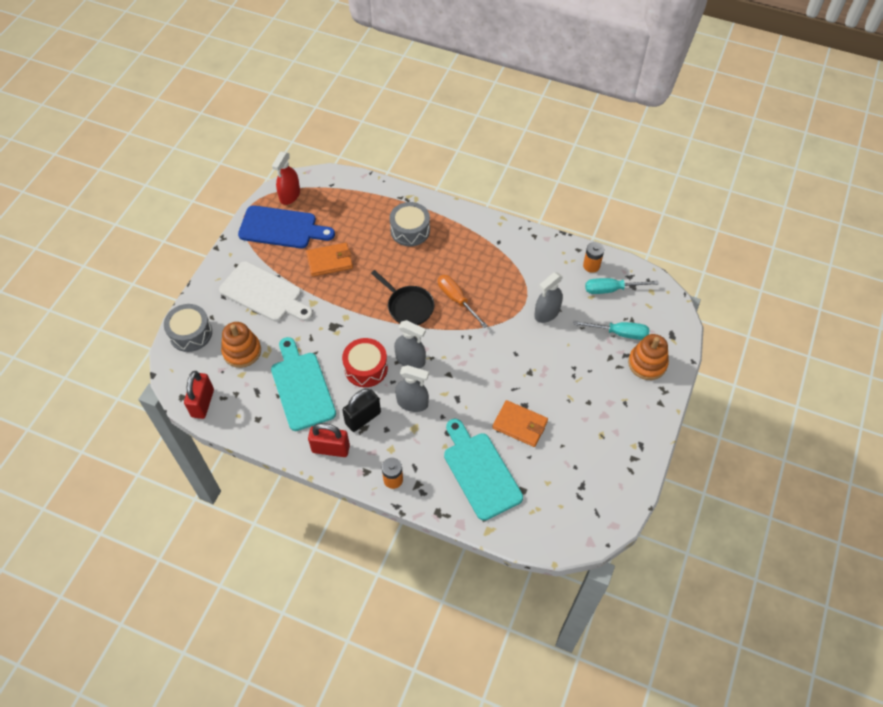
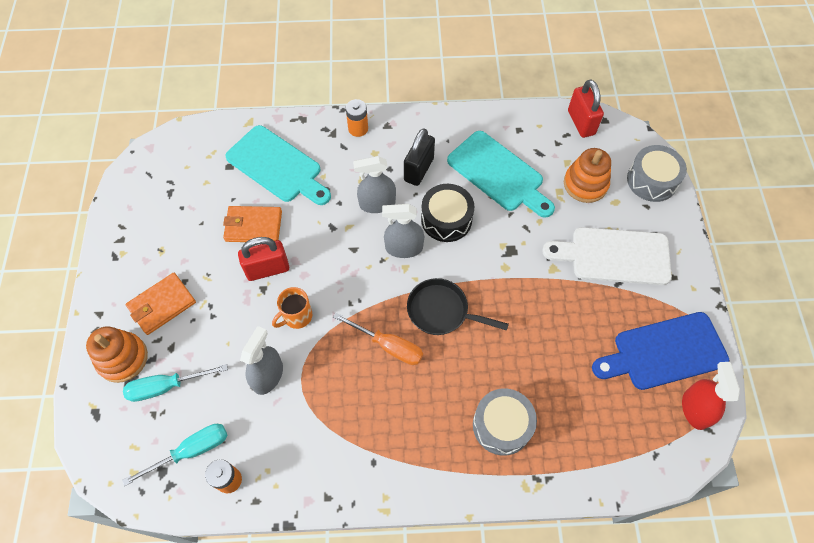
camera: 155 degrees right, 5 degrees up
orange wallet [306,243,353,276] -> orange wallet moved to [126,273,196,335]
red padlock [308,423,350,457] -> red padlock moved to [238,237,289,281]
red drum [342,338,388,387] -> black drum [421,184,475,242]
none -> orange mug [272,287,312,329]

